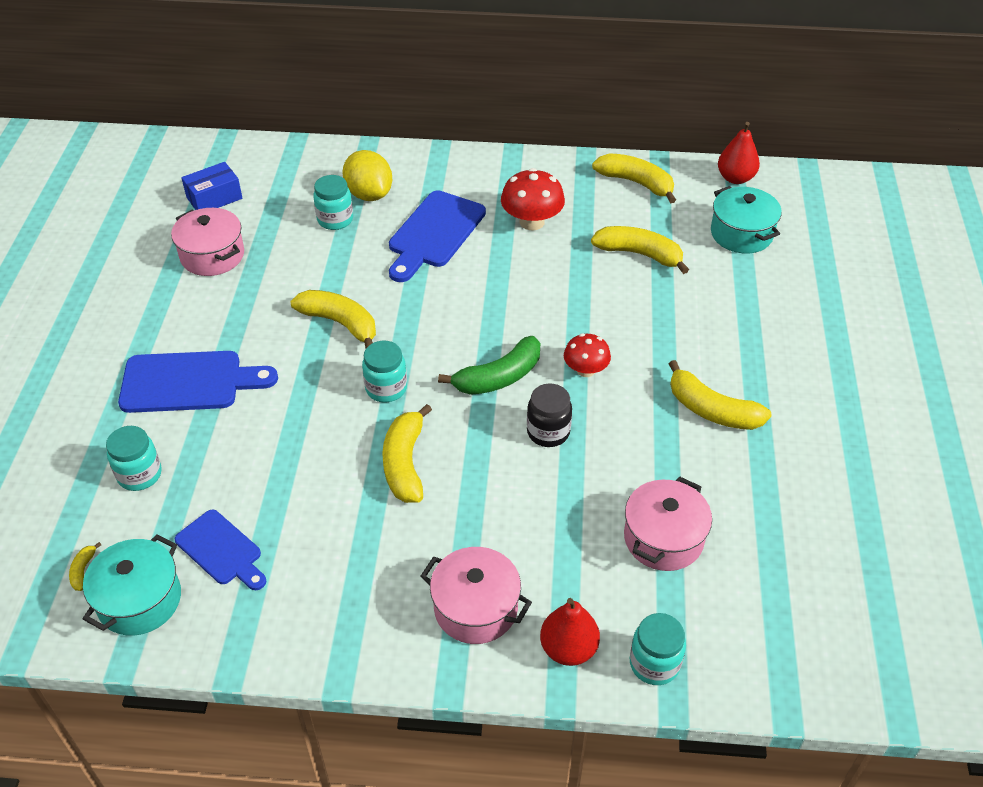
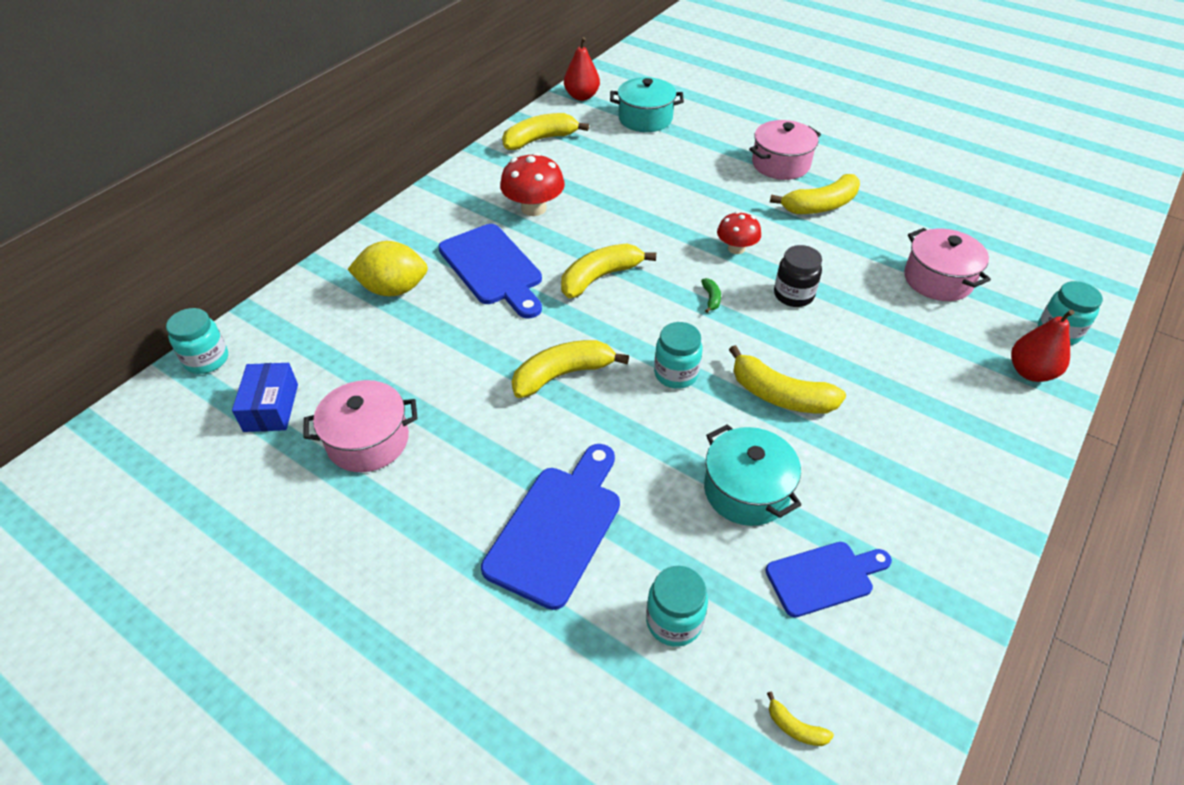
camera: 60 degrees left, 0 degrees up
turquoise pot [83,534,181,636] -> turquoise pot moved to [704,424,801,526]
turquoise jar [313,175,353,230] -> turquoise jar moved to [166,308,228,374]
pink pot [420,547,532,644] -> pink pot moved to [749,120,821,180]
green banana [438,336,540,395] -> green banana [701,278,721,313], size x0.43
yellow banana [591,226,689,274] -> yellow banana moved to [561,244,656,298]

